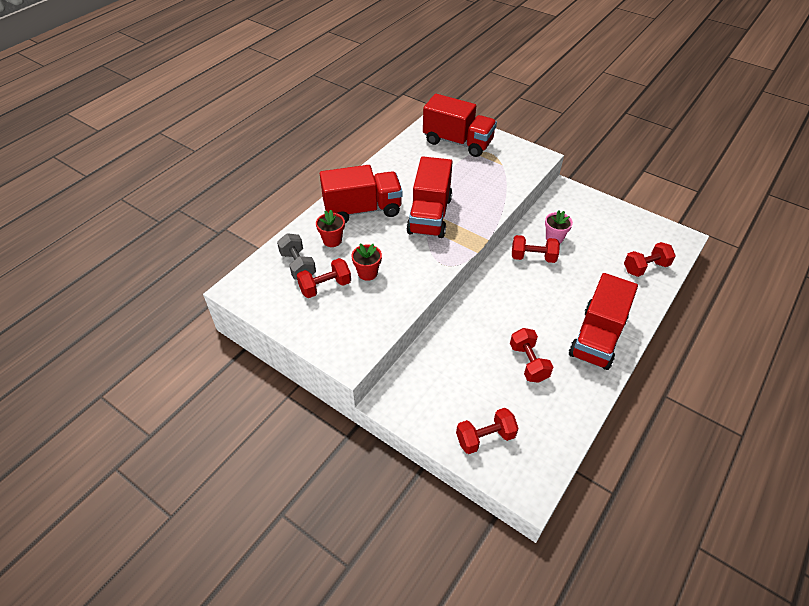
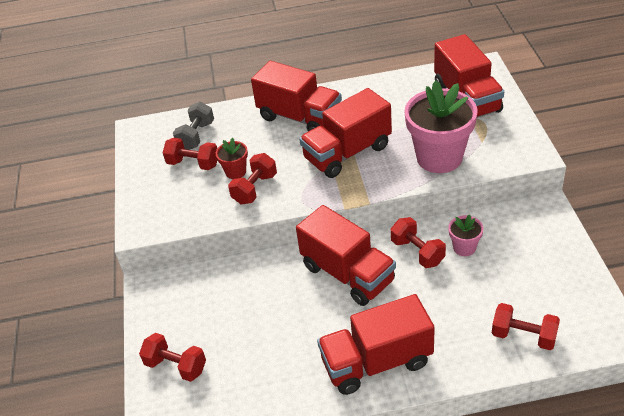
camera: 50 degrees right, 5 degrees down
red flower pot [316,210,345,247] -> none
red dumbbell [510,328,553,383] -> red dumbbell moved to [228,153,277,204]
none -> red truck [296,205,396,306]
none -> pink flower pot [405,80,477,173]

